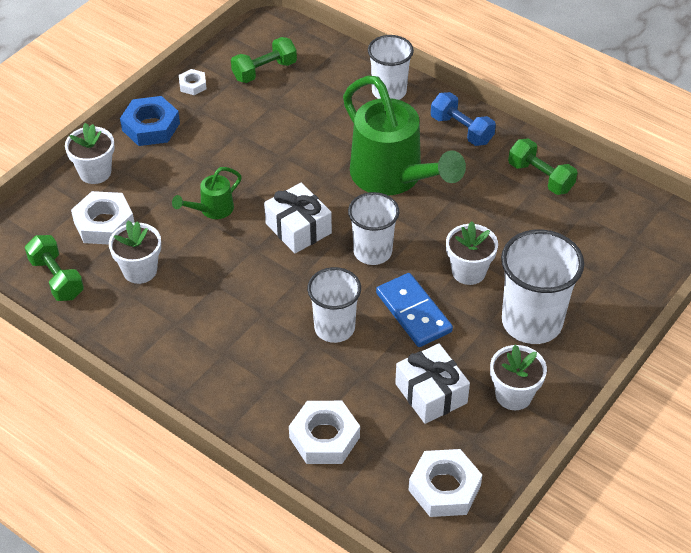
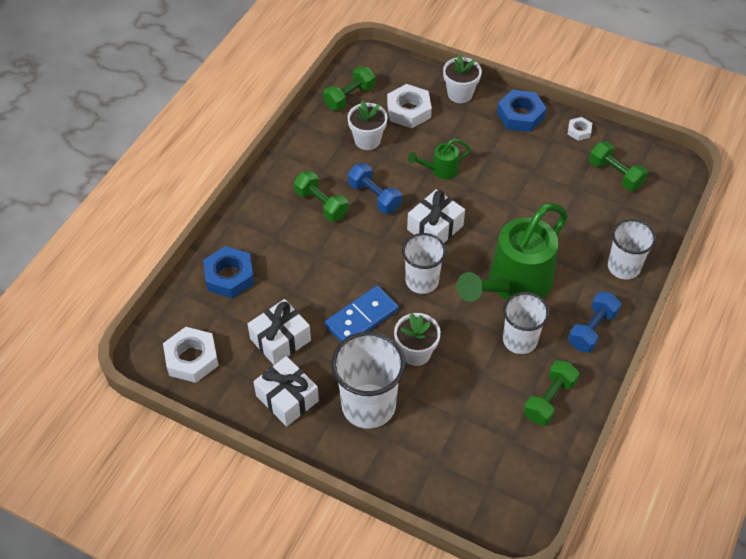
camera: 80 degrees right, 5 degrees up
green watering can [172,167,242,219] -> green watering can turned 60 degrees counterclockwise [408,139,471,179]
white nut [289,401,360,464] -> blue nut [203,246,254,299]
white cup [307,267,361,343] -> white cup moved to [503,292,549,354]
white flower pot [490,345,547,410] -> white gift [253,356,319,427]
none -> green dumbbell [294,171,348,222]
none -> blue dumbbell [348,163,402,214]

